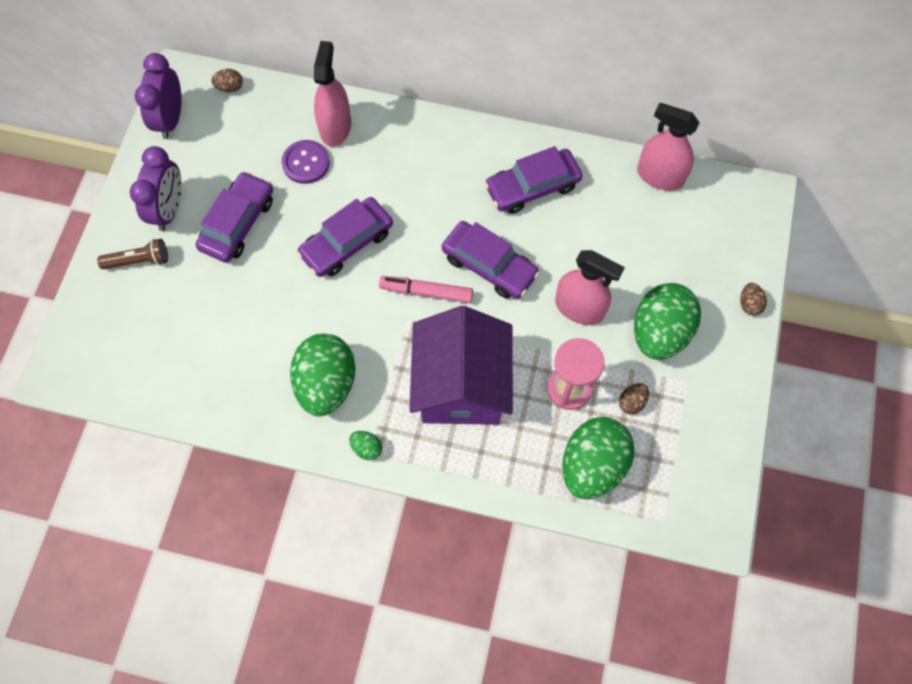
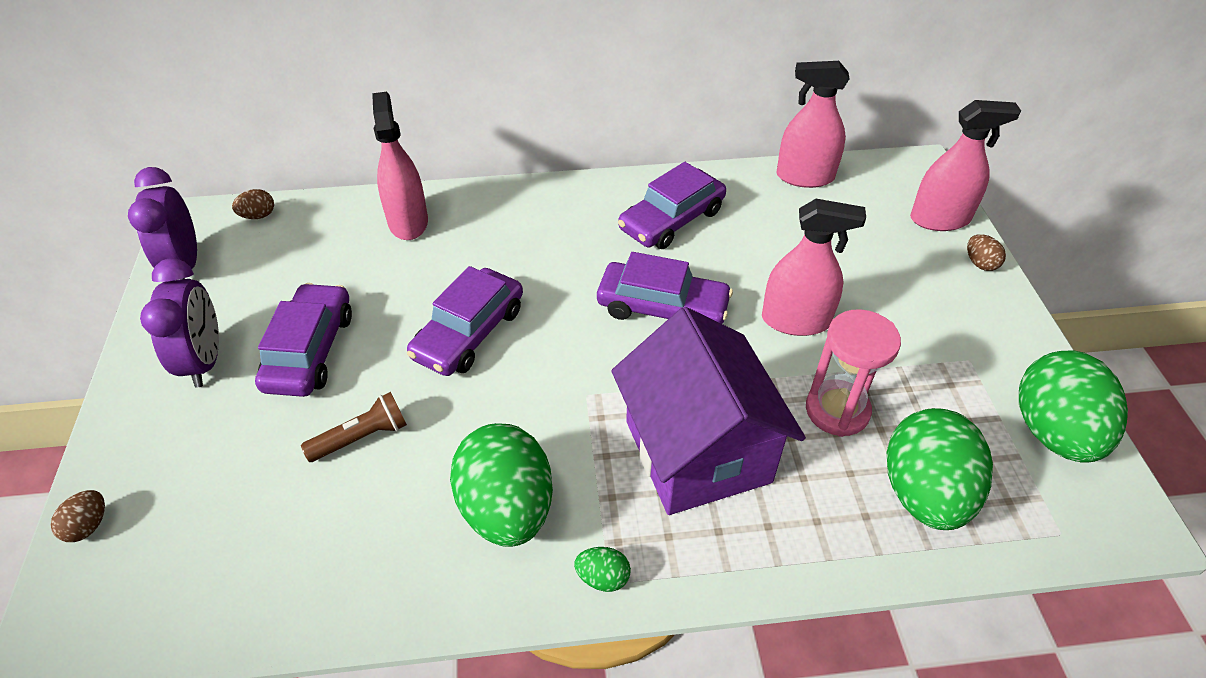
camera: 20 degrees left, 20 degrees down
brown flashlight [97,239,168,269] -> brown flashlight moved to [301,392,407,462]
purple button [282,140,330,184] -> none
pink marker [379,276,473,303] -> none
brown egg [619,383,649,414] -> brown egg moved to [51,490,105,542]
green egg [634,283,701,360] -> green egg moved to [1019,351,1128,463]
none -> pink spray bottle [910,100,1021,231]

